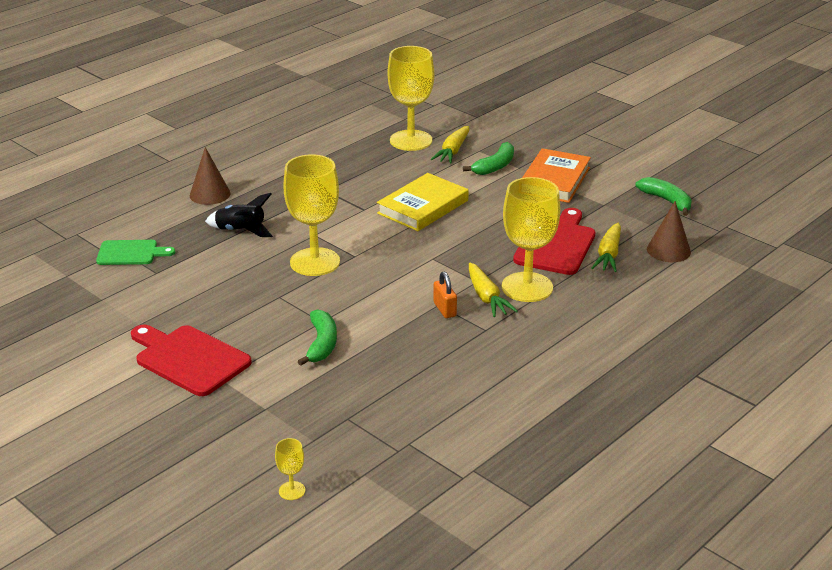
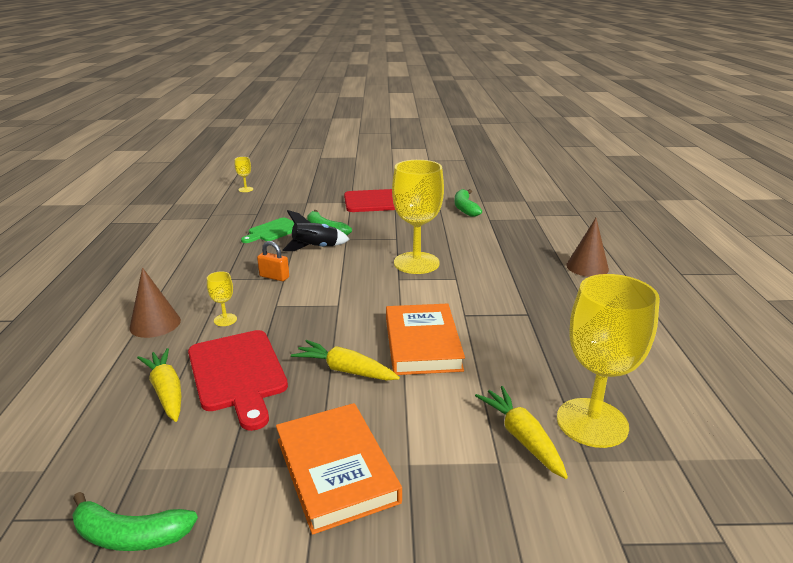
camera: 135 degrees right, 5 degrees down
green cutting board [96,240,175,265] -> green cutting board moved to [241,218,295,243]
black rocket [205,193,273,237] -> black rocket moved to [283,210,350,251]
yellow book [377,173,469,231] -> orange book [386,304,465,375]
green banana [463,142,514,175] -> green banana moved to [454,189,482,217]
yellow carrot [469,263,518,317] -> yellow carrot moved to [291,340,400,380]
yellow goblet [502,177,560,302] -> yellow goblet [207,271,237,326], size x0.42
brown cone [647,201,691,262] -> brown cone moved to [130,267,181,338]

